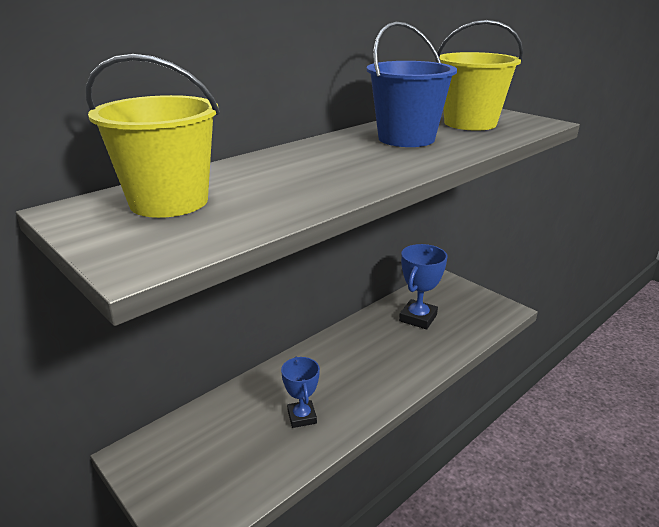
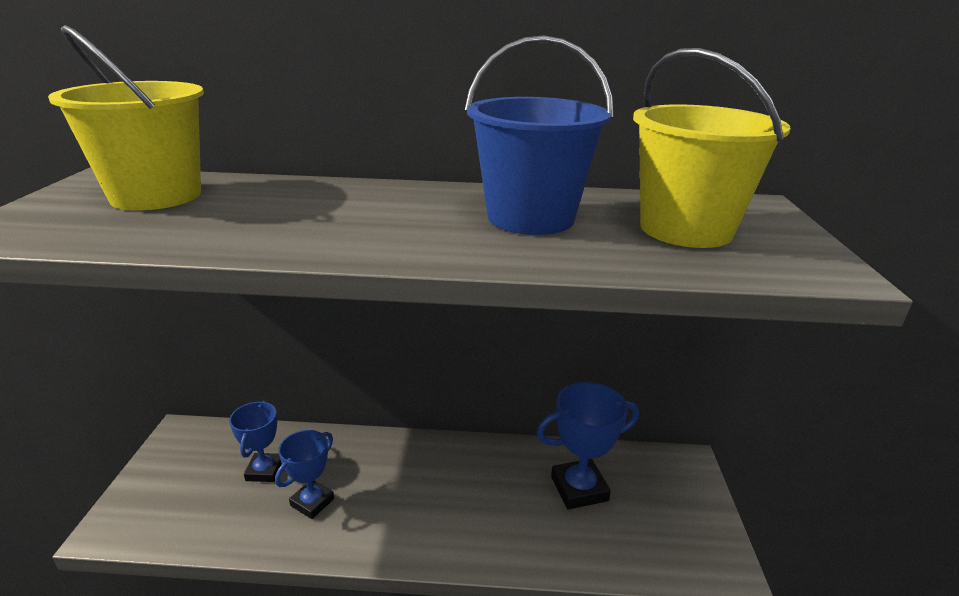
camera: 45 degrees right, 0 degrees up
none -> blue trophy [229,401,282,482]

